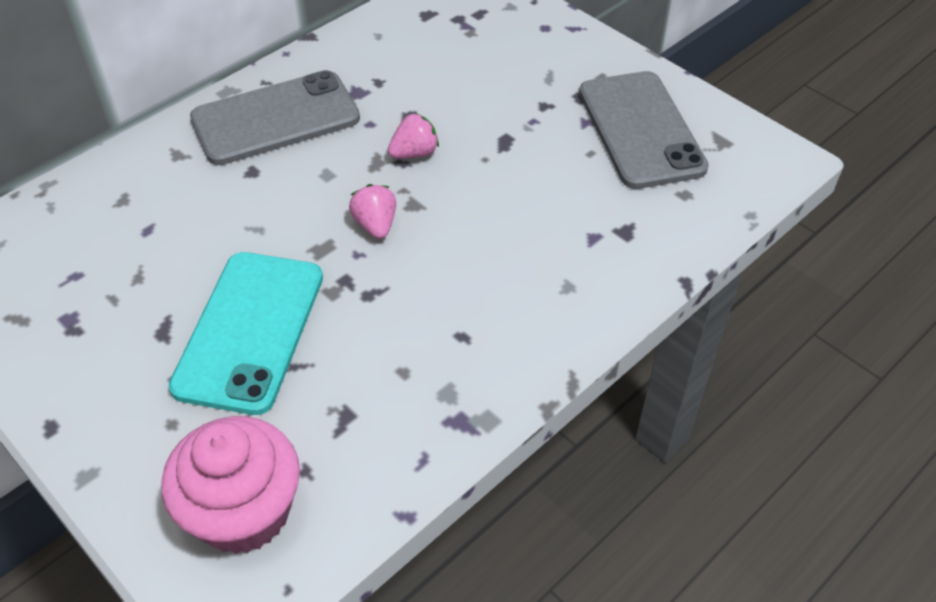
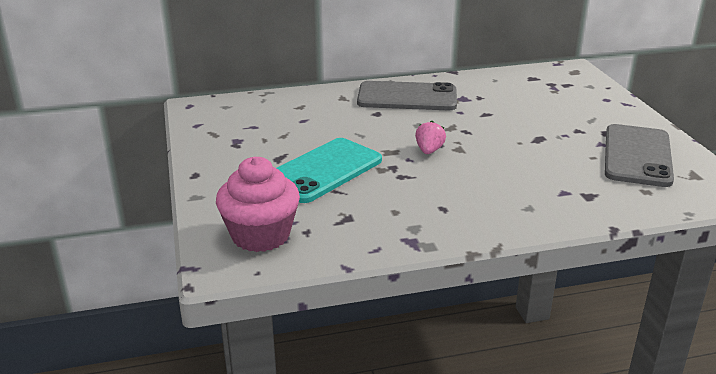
camera: 30 degrees right, 20 degrees down
pink strawberry [388,113,439,159] -> none

